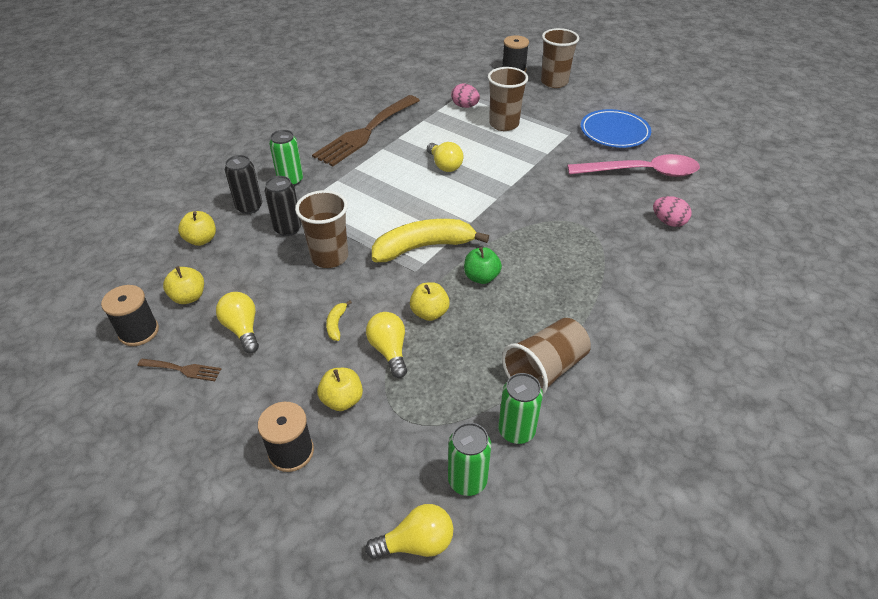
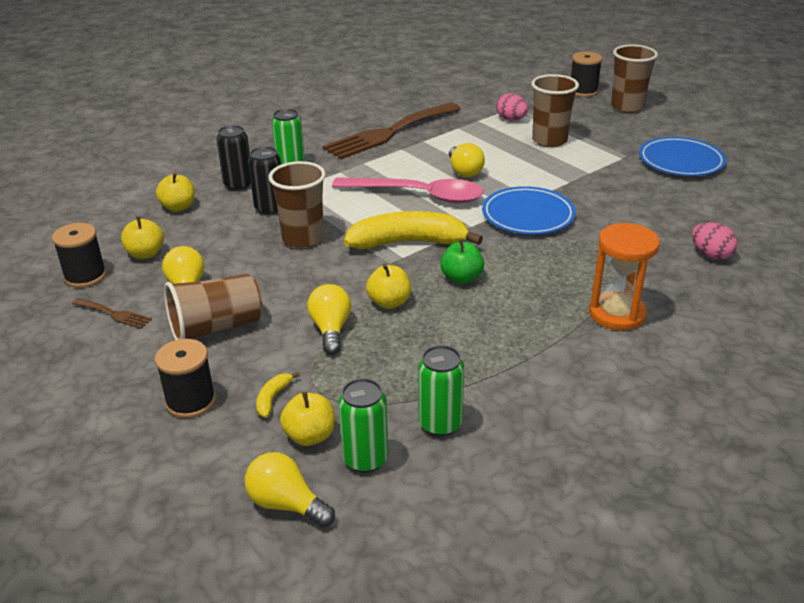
camera: 15 degrees right, 10 degrees down
yellow apple [317,368,363,411] -> yellow apple moved to [280,392,335,446]
yellow banana [326,300,352,341] -> yellow banana moved to [256,372,300,418]
yellow light bulb [365,504,453,559] -> yellow light bulb turned 150 degrees counterclockwise [245,452,335,527]
brown cup [502,318,591,395] -> brown cup moved to [164,274,263,340]
pink spoon [567,154,700,177] -> pink spoon moved to [332,177,484,204]
none -> blue plate [482,186,576,235]
none -> orange hourglass [589,223,660,331]

